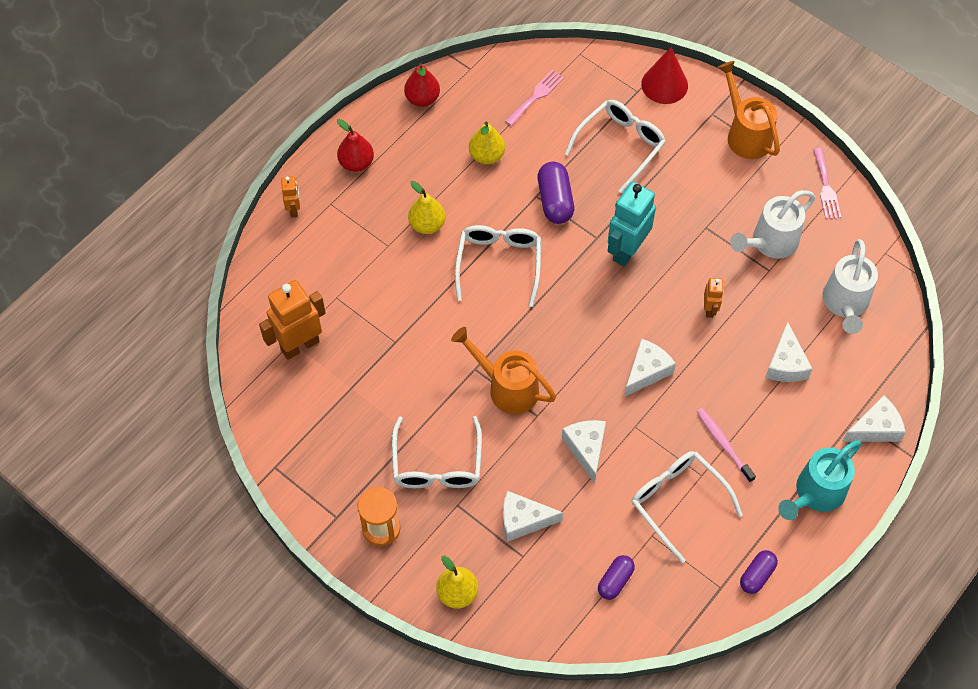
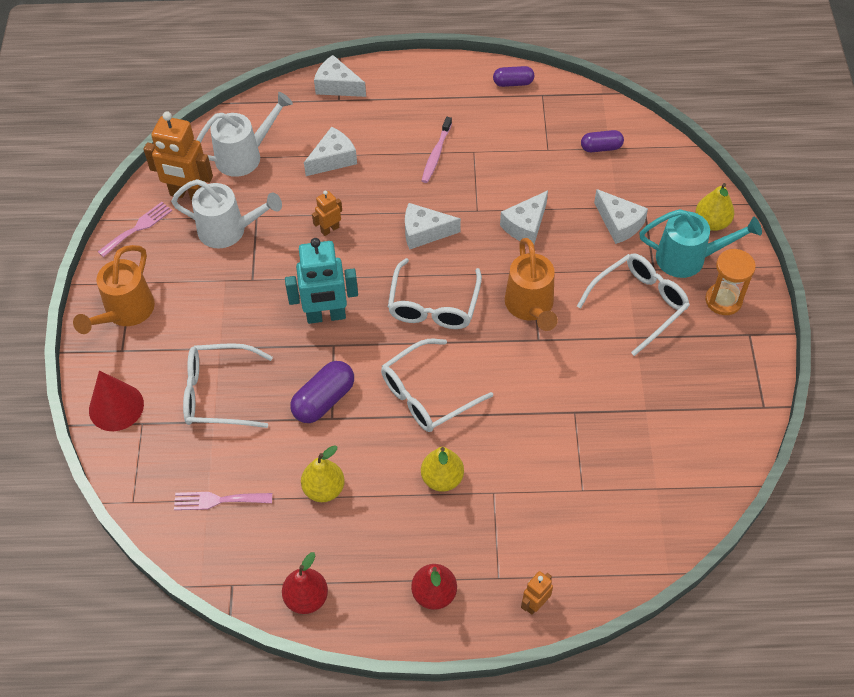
camera: 130 degrees left, 5 degrees down
orange robot [259,280,326,360] -> orange robot moved to [143,112,213,200]
white glasses [631,451,743,563] -> white glasses moved to [388,258,482,329]
turquoise watering can [778,440,861,520] -> turquoise watering can moved to [639,209,762,278]

